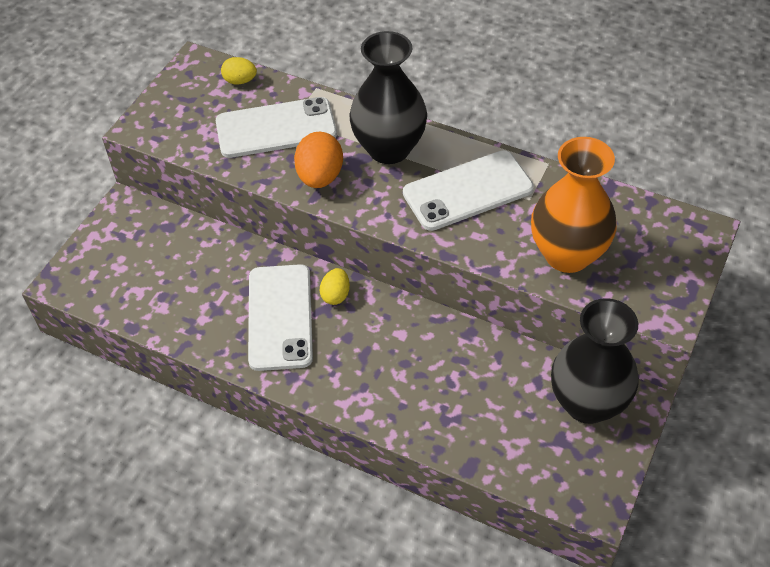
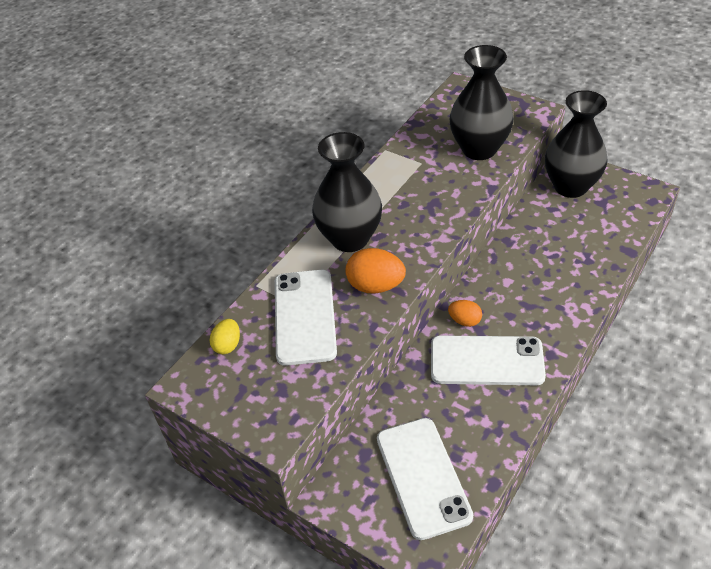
camera: 80 degrees left, 5 degrees down
yellow egg [320,268,350,305] -> orange egg [448,300,482,327]
white phone [403,150,534,231] -> white phone moved to [377,418,473,540]
orange vase [531,137,617,273] -> black vase [449,45,514,160]

